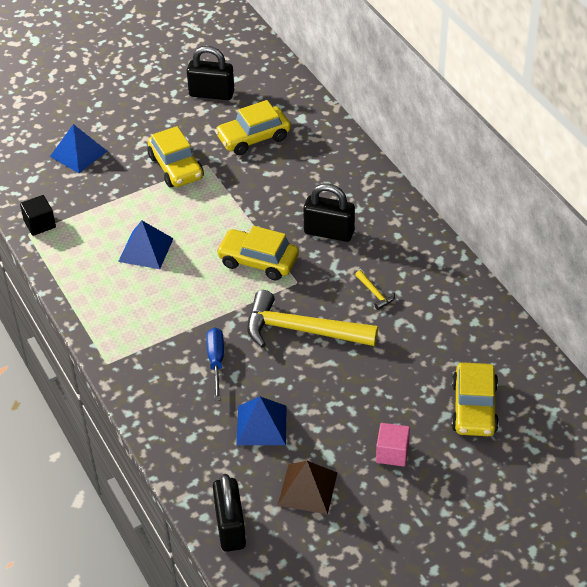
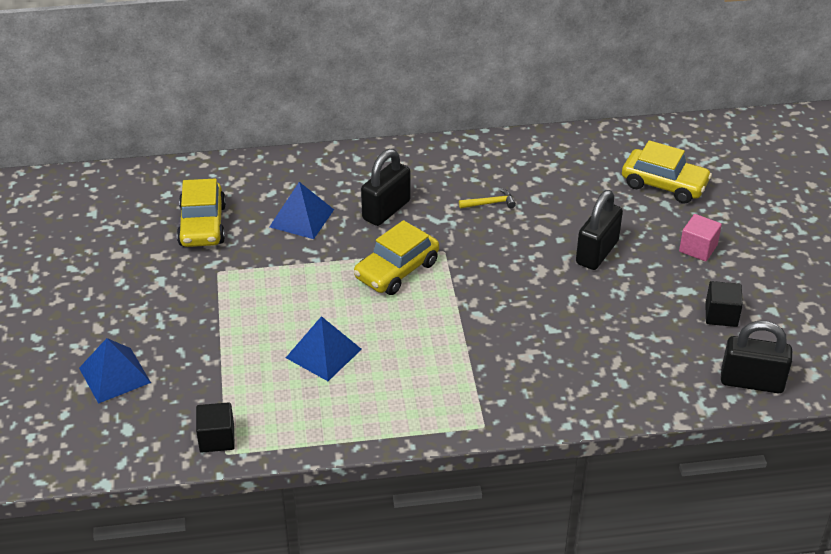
camera: 70 degrees left, 5 degrees down
yellow car [148,126,204,188] -> none
black padlock [187,46,234,100] -> black padlock moved to [576,190,623,270]
blue screwdriver [206,327,224,401] -> none
blue pyramid [236,397,287,445] -> blue pyramid moved to [269,182,334,239]
yellow hammer [247,290,378,348] -> none
brown pyramid [278,461,337,514] -> black cube [705,281,743,327]

